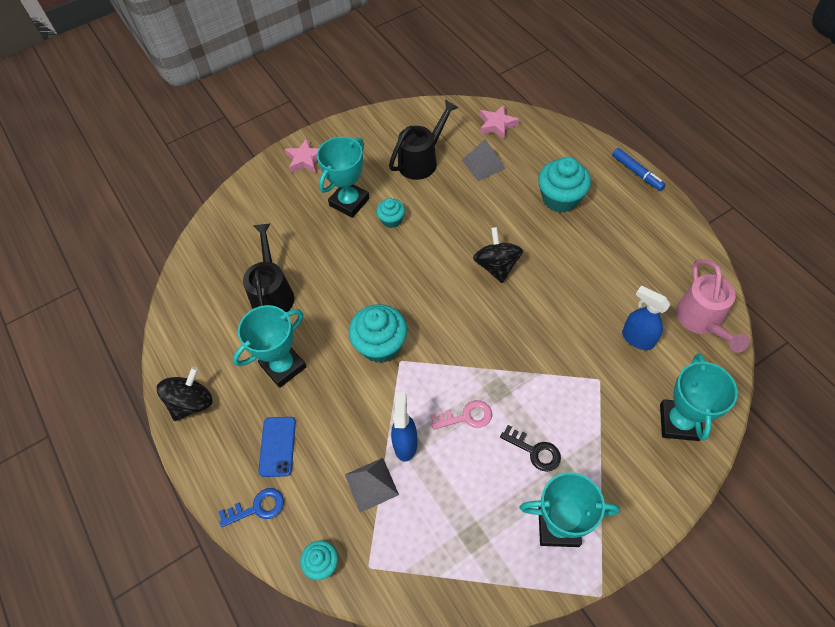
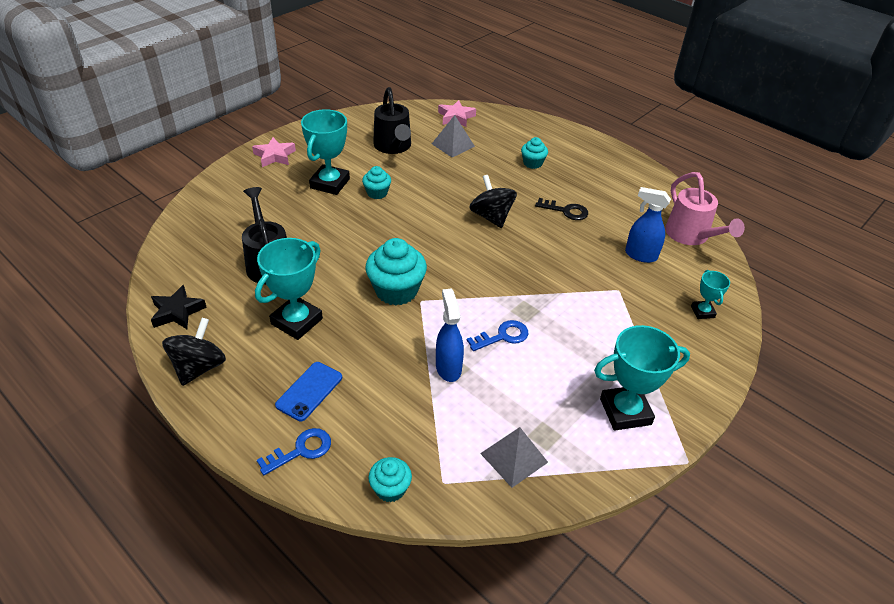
camera: 20 degrees left, 15 degrees down
blue phone [258,417,296,477] -> blue phone turned 45 degrees clockwise [275,362,342,421]
grey pyramid [345,458,399,513] -> grey pyramid moved to [480,427,548,488]
black watering can [389,100,458,180] -> black watering can turned 135 degrees clockwise [373,87,411,154]
pink key [431,400,492,430] -> blue key [467,320,528,351]
black key [500,425,561,472] -> black key moved to [535,198,588,220]
turquoise cupcake [538,157,591,213] -> turquoise cupcake [521,137,548,169], size x0.56
blue marker [612,148,665,191] -> none
turquoise trophy [660,353,738,441] -> turquoise trophy [691,270,730,319], size x0.53
none -> black star [151,285,207,329]

